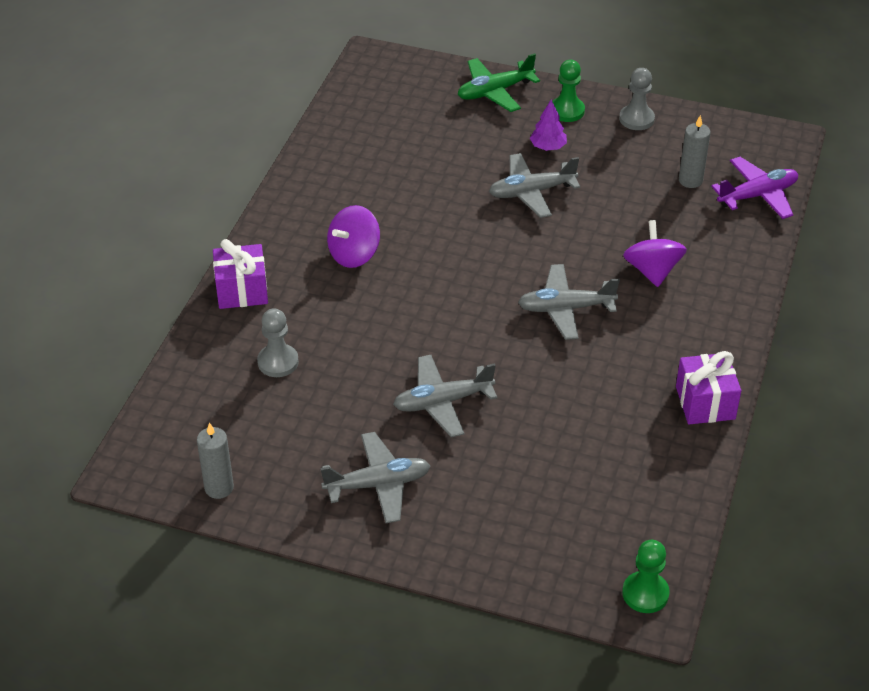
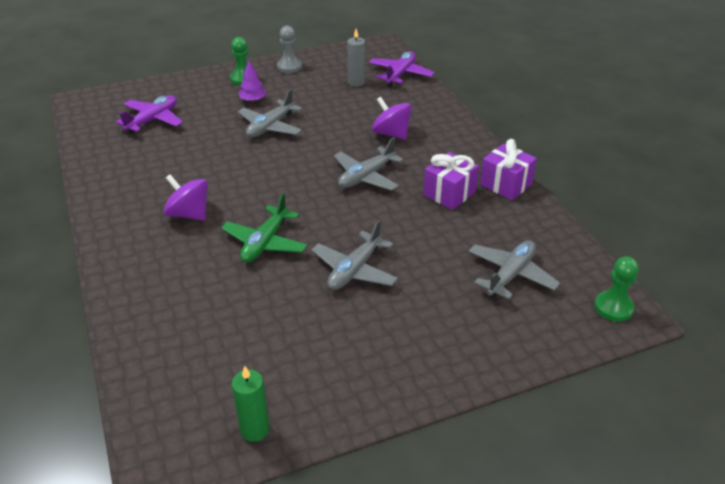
camera: 40 degrees left, 5 degrees down
grey candle [197,422,234,499] -> green candle [232,366,270,442]
purple gift [213,239,268,309] -> purple gift moved to [423,152,479,210]
grey pawn [257,308,299,377] -> none
grey plane [320,432,430,523] -> grey plane moved to [468,240,560,300]
purple spinning top [327,205,380,268] -> purple spinning top turned 120 degrees clockwise [163,174,208,221]
green plane [458,53,540,112] -> green plane moved to [221,193,307,263]
none -> purple plane [116,95,183,134]

